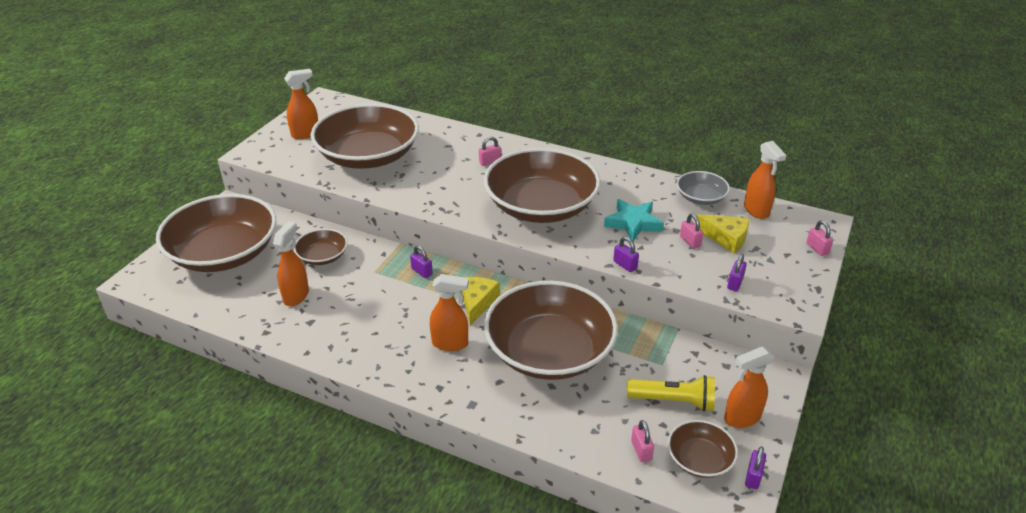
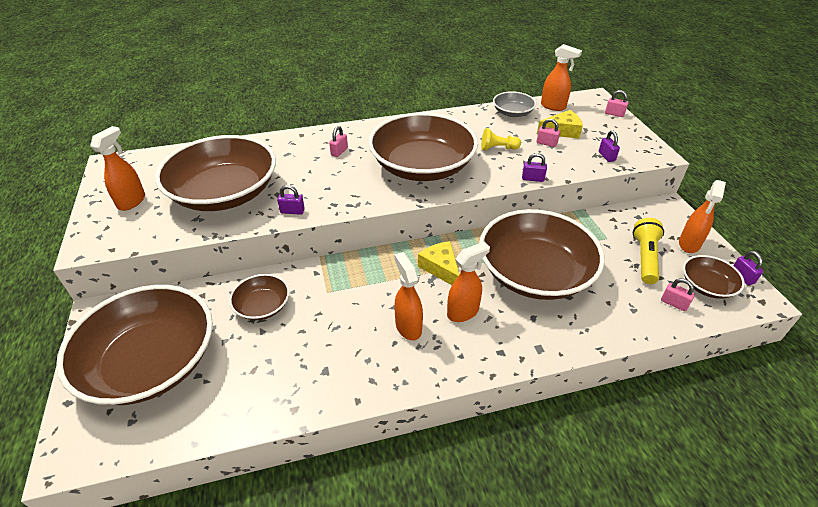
camera: 40 degrees left, 5 degrees up
orange spray bottle [273,221,309,306] -> orange spray bottle moved to [394,252,423,341]
purple padlock [410,246,433,278] -> purple padlock moved to [277,185,305,215]
turquoise star [604,199,664,241] -> yellow pawn [481,128,521,151]
yellow flashlight [627,375,715,411] -> yellow flashlight turned 45 degrees counterclockwise [633,218,664,284]

